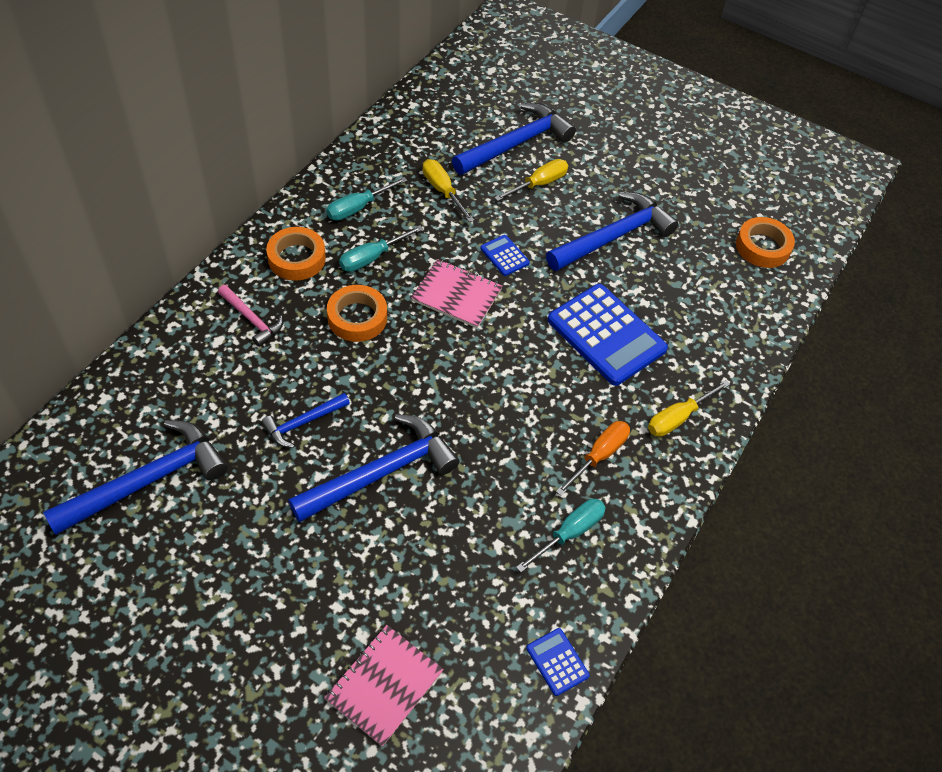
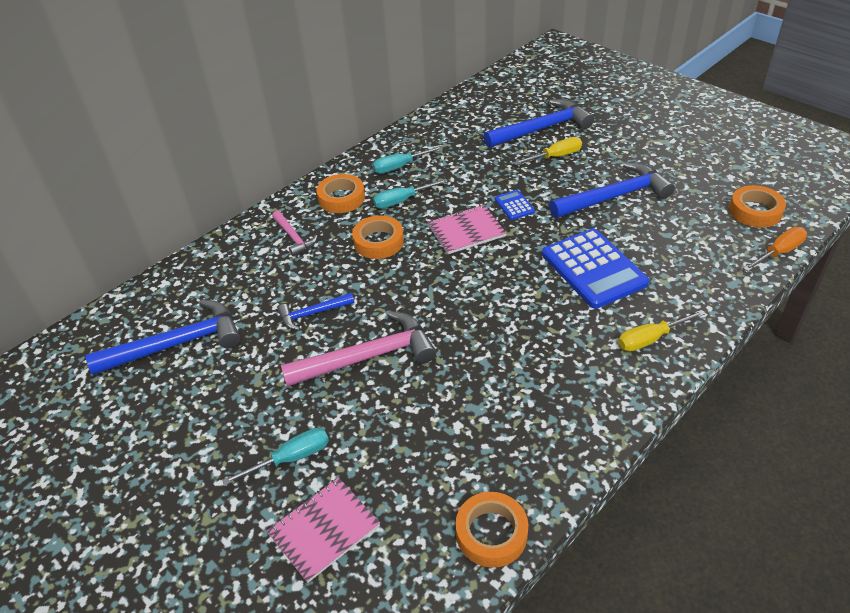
camera: 20 degrees right, 10 degrees down
blue hammer [288,414,460,522] -> pink hammer [281,311,436,387]
pink notebook [411,259,503,328] -> pink notebook turned 60 degrees counterclockwise [428,205,506,254]
yellow screwdriver [423,159,474,222] -> none
turquoise screwdriver [516,499,606,573] -> turquoise screwdriver moved to [222,428,329,486]
blue calculator [526,628,590,696] -> orange tape [456,492,528,568]
orange screwdriver [556,421,630,496] -> orange screwdriver moved to [743,227,807,271]

